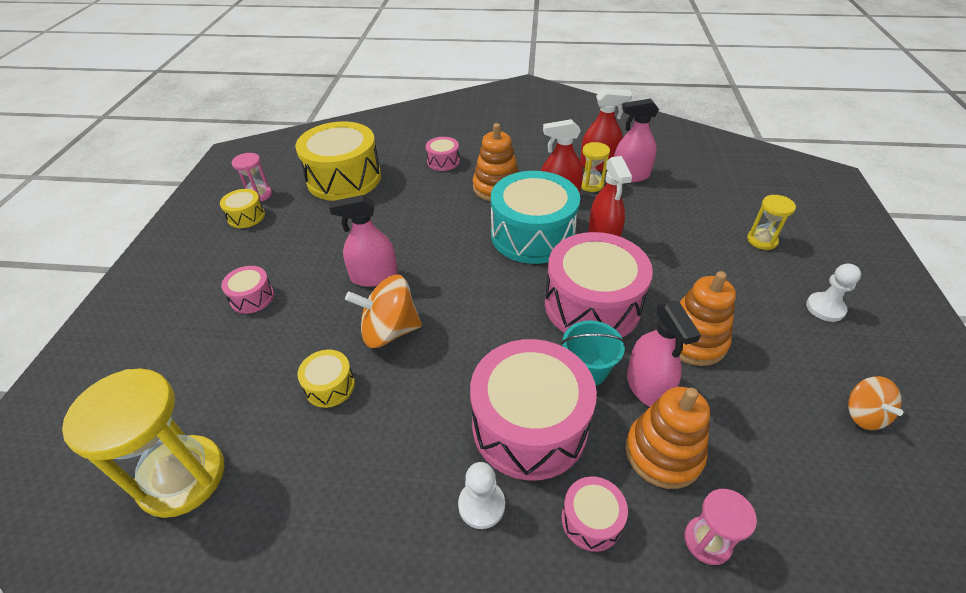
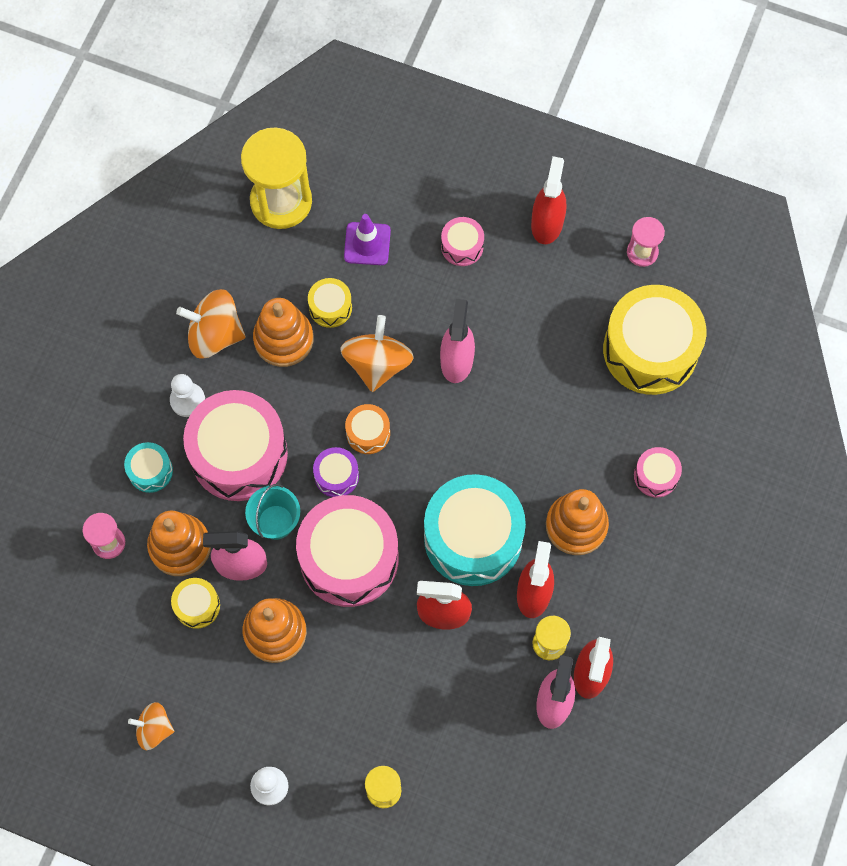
camera: 105 degrees right, 25 degrees up
yellow drum [220,189,265,228] -> yellow drum moved to [171,578,220,629]
pink drum [561,476,628,552] -> turquoise drum [124,442,173,493]
none -> orange spinning top [176,289,246,359]
none -> orange stacking toy [253,298,313,367]
none -> purple drum [313,447,359,497]
none -> purple traffic cone [344,214,391,265]
none -> orange drum [345,404,390,454]
none -> red spray bottle [531,156,566,244]

